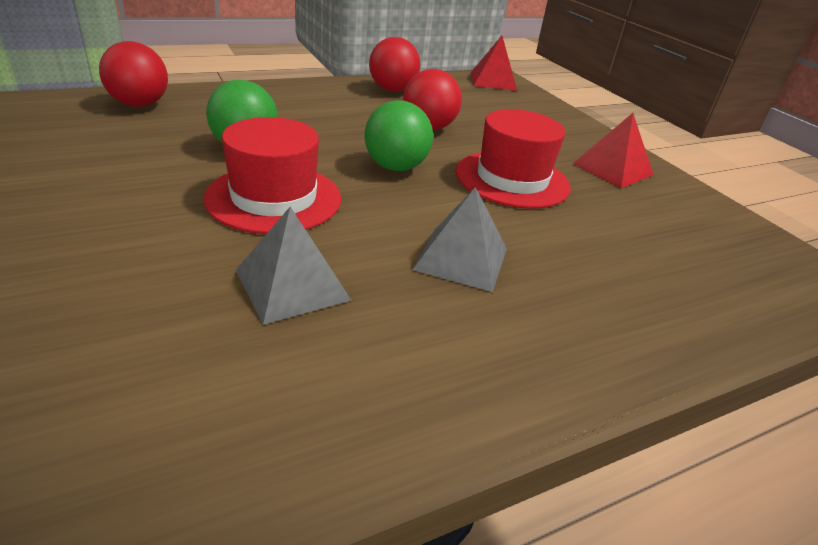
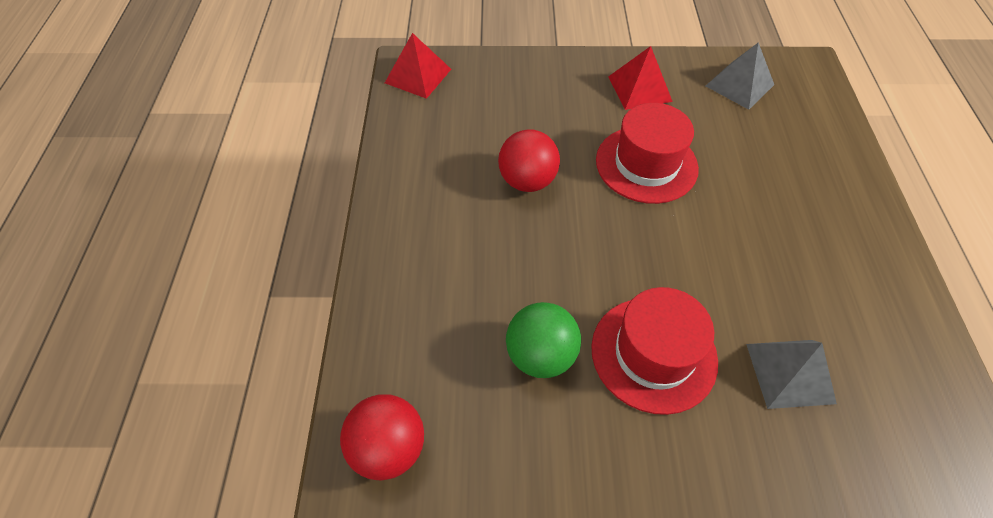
camera: 60 degrees left, 20 degrees up
green ball [364,100,433,171] -> none
red ball [369,37,420,92] -> none
grey pyramid [412,187,507,292] -> grey pyramid moved to [706,43,774,110]

